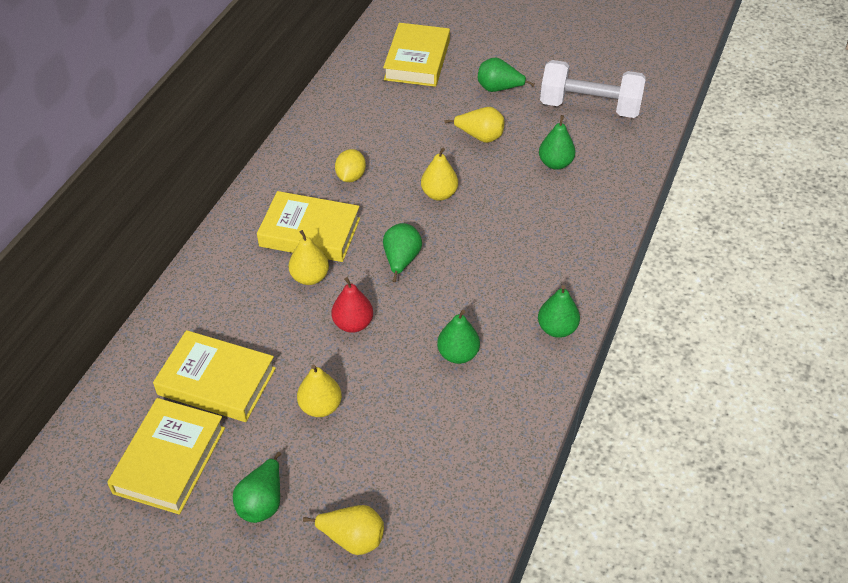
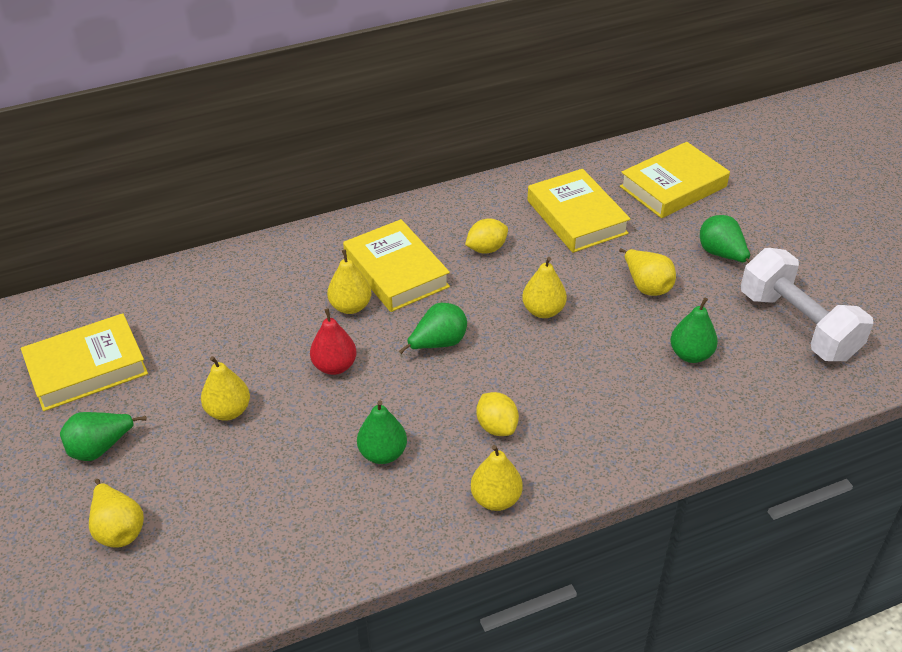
camera: 45 degrees right, 5 degrees down
yellow book [153,330,276,422] -> yellow book moved to [527,169,631,253]
green pear [538,285,580,338] -> yellow pear [471,445,522,511]
none -> yellow lemon [476,392,519,436]

